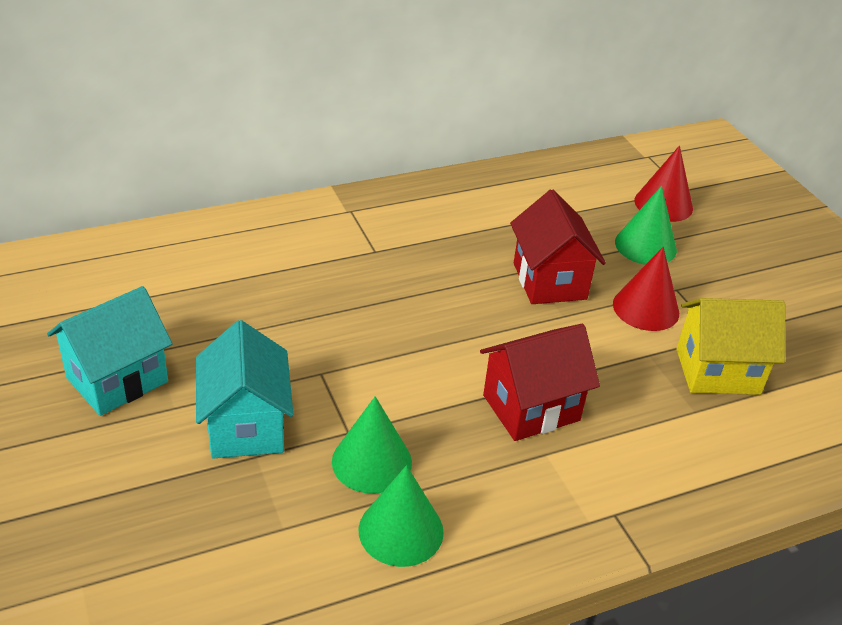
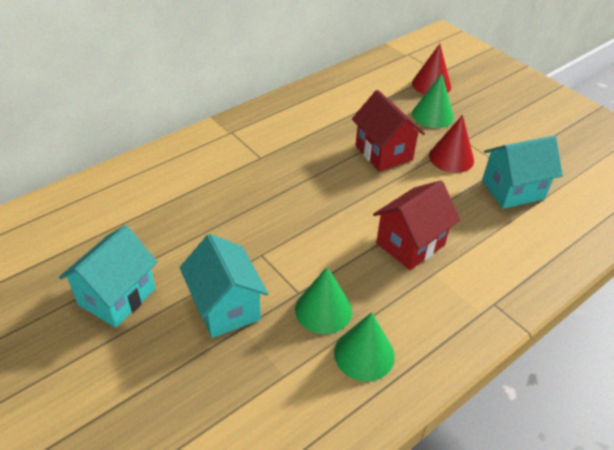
camera: 15 degrees left, 5 degrees up
yellow house [676,298,785,395] -> turquoise house [482,135,563,209]

